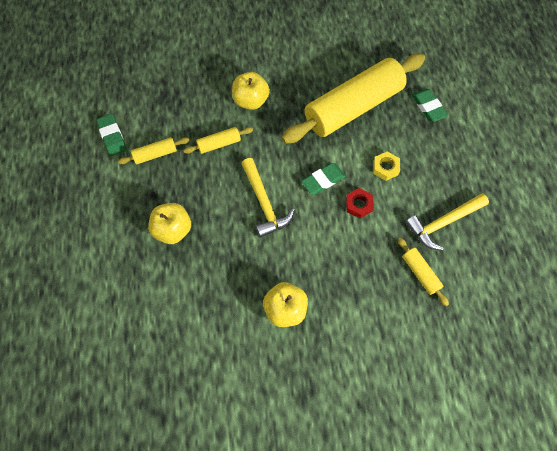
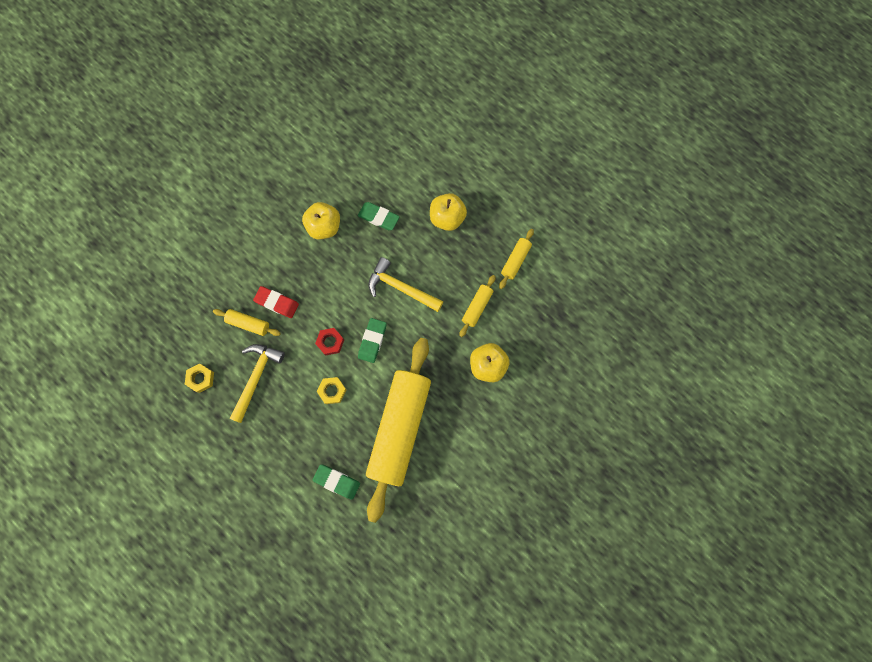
camera: 140 degrees right, 10 degrees up
green eraser [96,114,126,156] -> green eraser moved to [358,202,400,230]
none -> yellow nut [185,363,214,393]
none -> red eraser [253,286,299,318]

